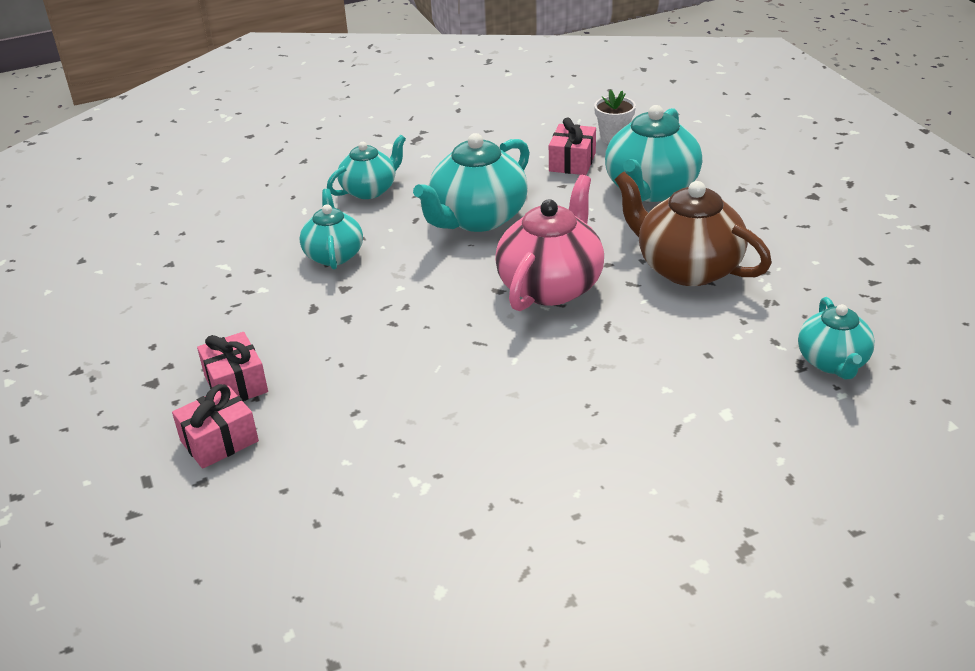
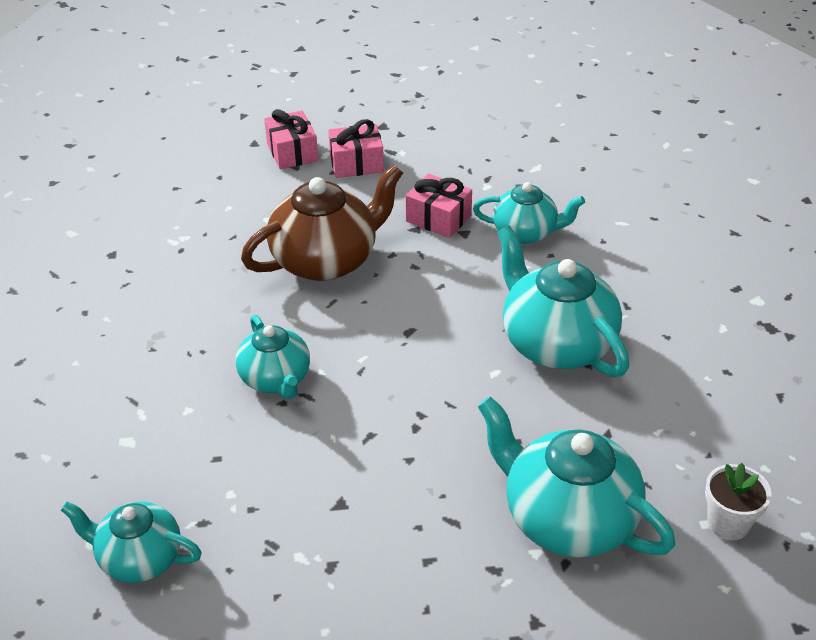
camera: 105 degrees right, 5 degrees up
turquoise teapot [327,135,406,199] -> turquoise teapot moved to [236,315,310,399]
pink teapot [495,175,604,311] -> none
pink gift [549,117,596,175] -> pink gift moved to [406,174,472,238]
brown teapot [614,172,772,286] -> brown teapot moved to [241,164,403,281]

